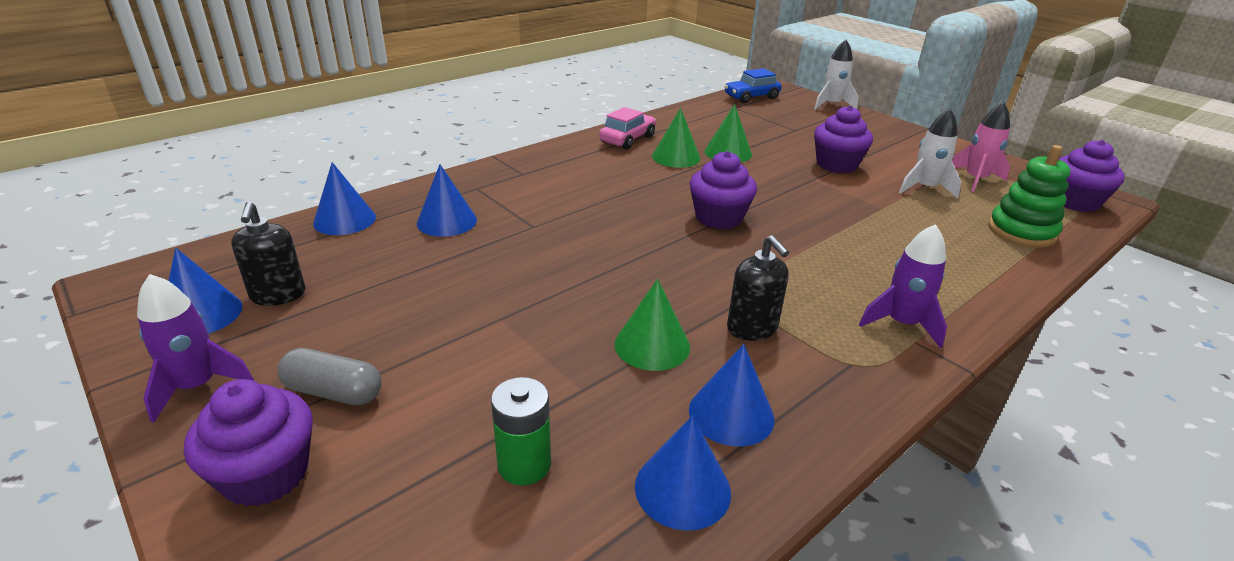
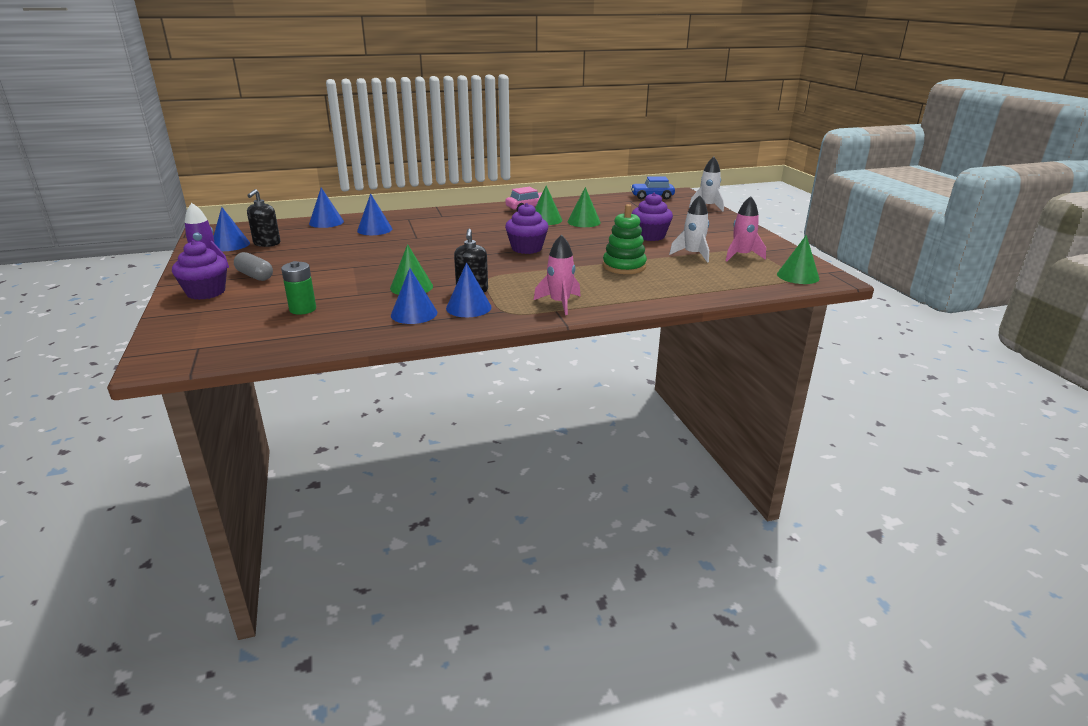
camera: 25 degrees right, 5 degrees down
blue cone [635,416,731,531] -> blue cone moved to [446,262,491,317]
purple rocket [859,224,947,348] -> pink rocket [534,235,581,315]
green stacking toy [988,145,1070,248] -> green stacking toy moved to [603,204,647,274]
purple cupcake [1059,140,1125,212] -> green cone [777,235,819,284]

